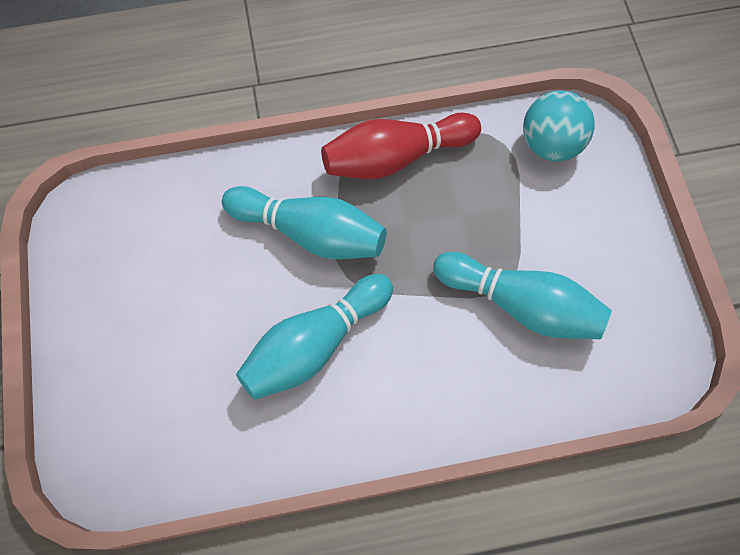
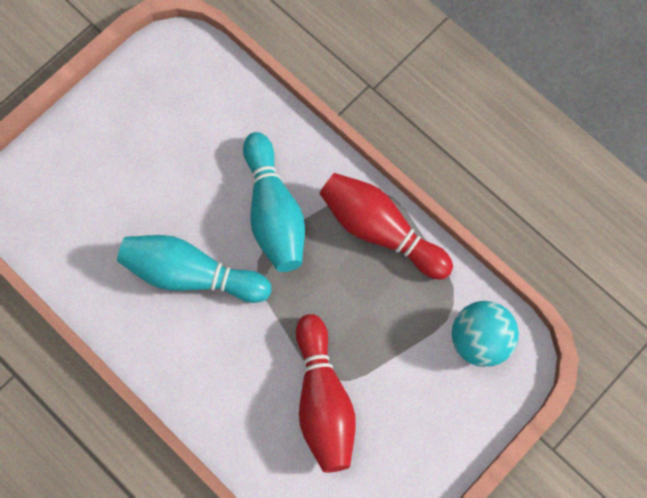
camera: 55 degrees right, 5 degrees up
turquoise bowling pin [433,252,612,339] -> red bowling pin [296,314,356,473]

